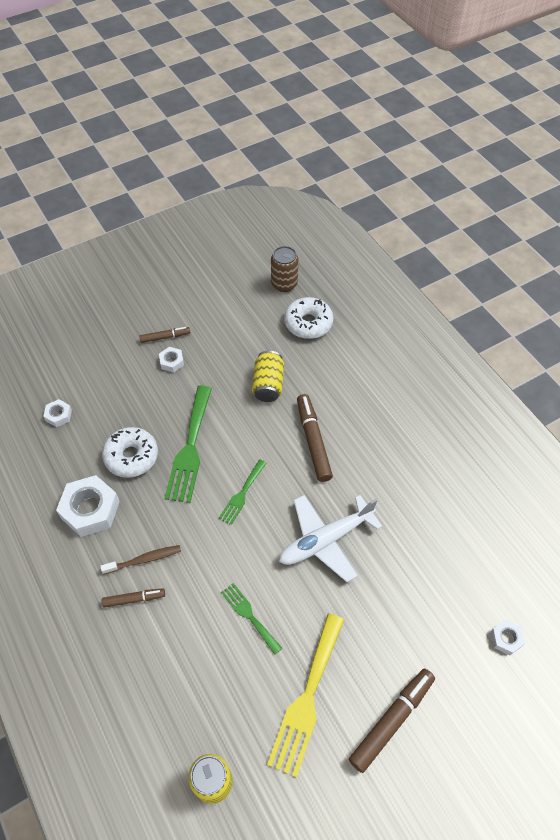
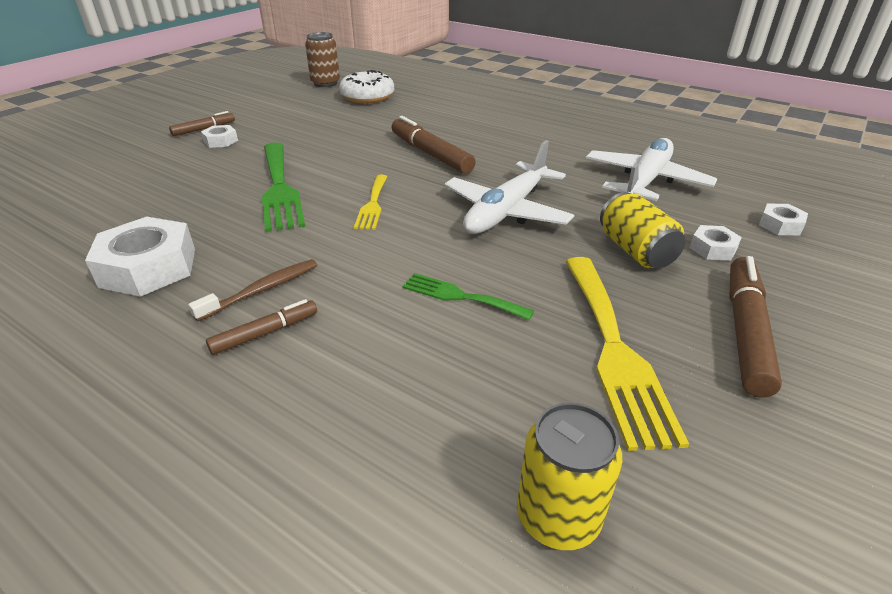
camera: 25 degrees left, 20 degrees down
white nut [43,399,72,427] -> white nut moved to [690,225,742,261]
white donut [102,427,158,478] -> none
green fork [219,459,267,525] -> yellow fork [354,175,388,230]
yellow can [252,351,284,402] -> yellow can moved to [600,192,686,268]
none -> white plane [586,138,717,201]

